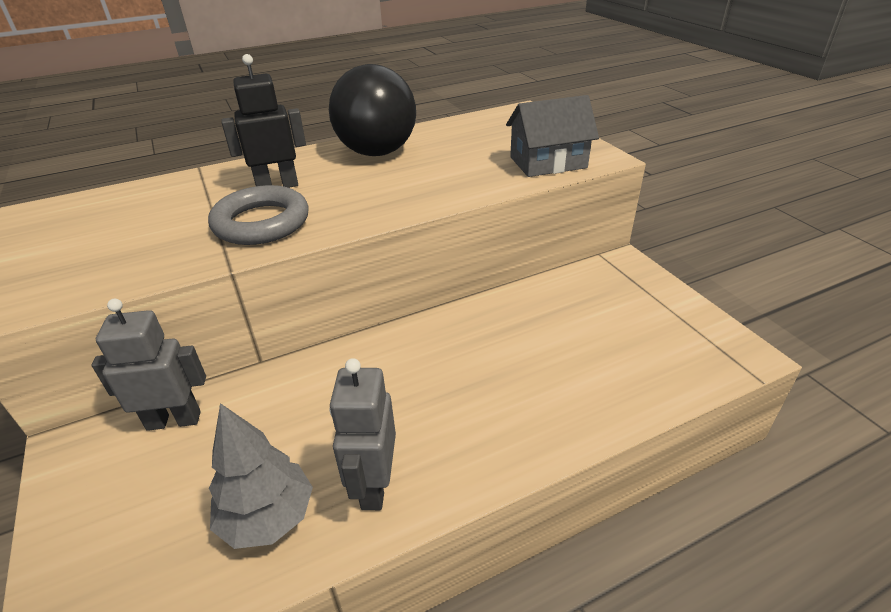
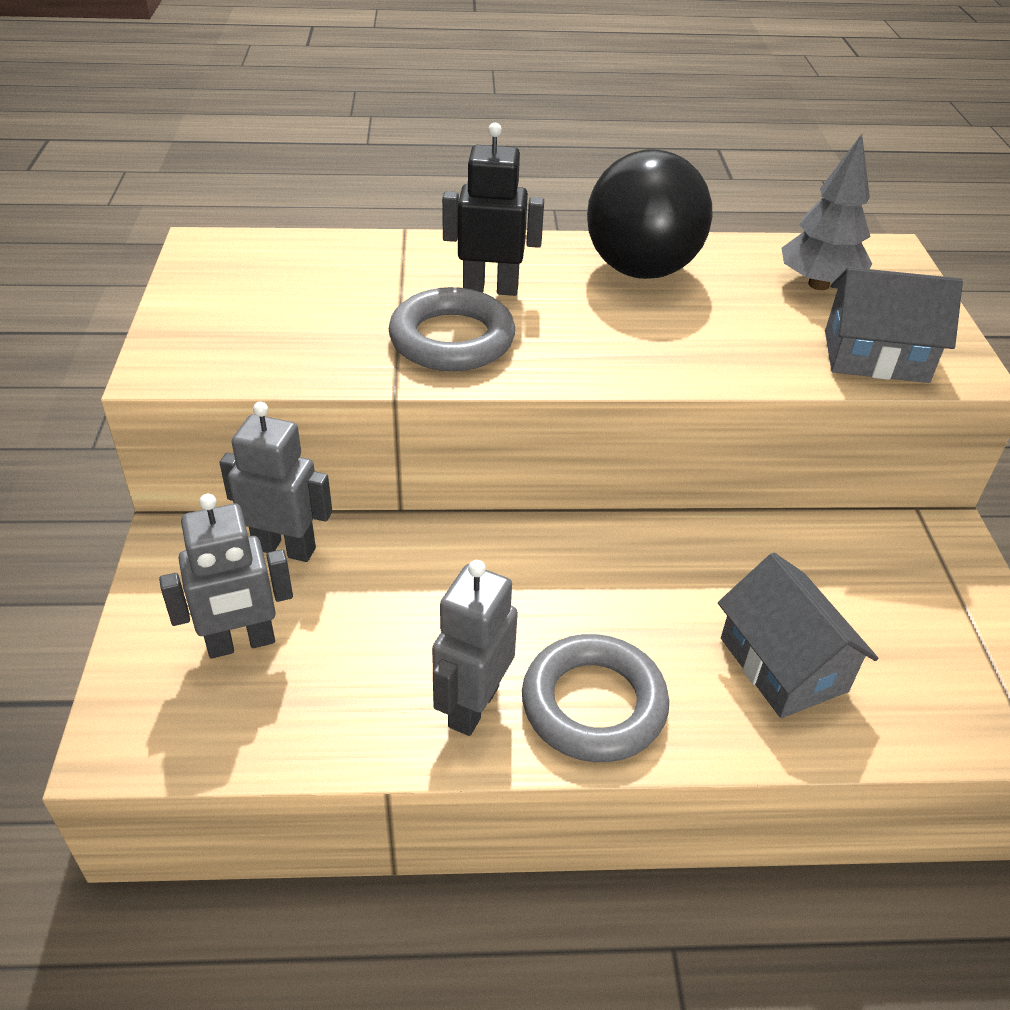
camera: 20 degrees right, 5 degrees up
grey tree [209,403,313,549] -> grey tree moved to [782,134,872,290]
none -> grey robot [159,494,293,658]
none -> grey ring [522,634,669,762]
none -> grey house [718,553,878,718]

